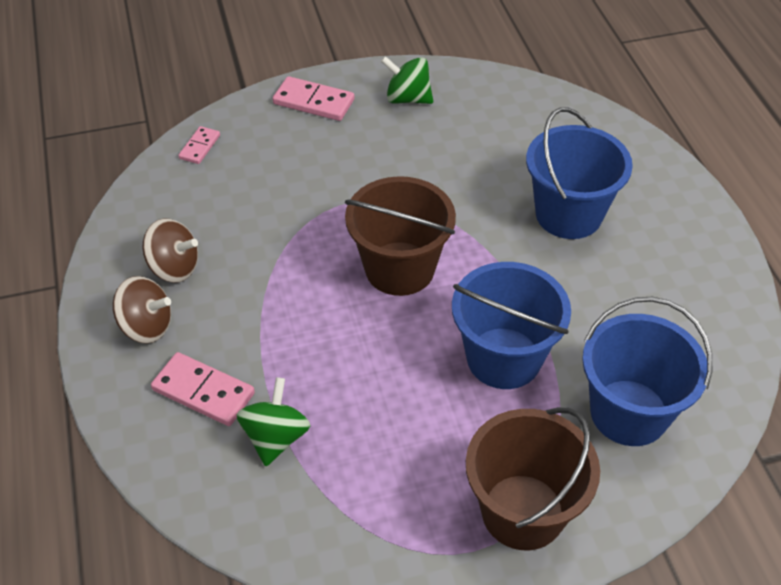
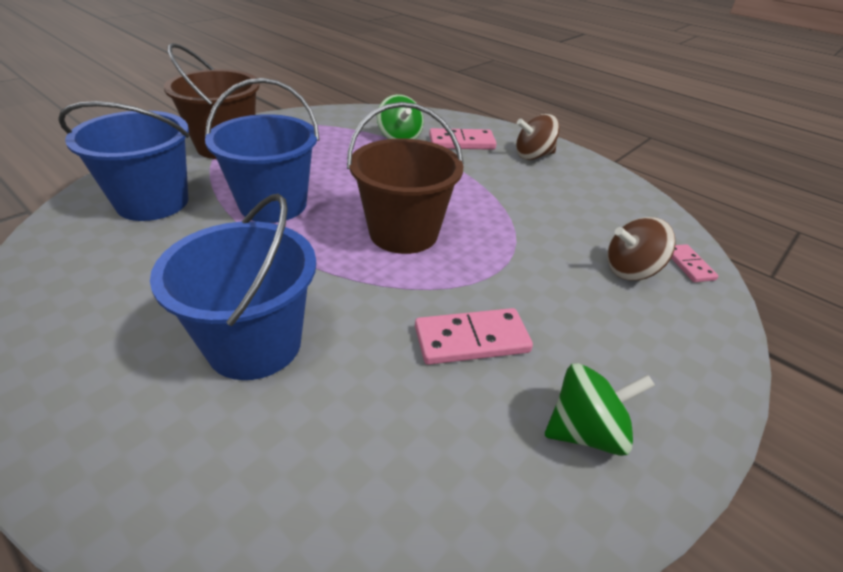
camera: 145 degrees right, 10 degrees down
brown spinning top [143,219,198,283] -> brown spinning top moved to [607,217,676,281]
pink domino [273,76,354,121] -> pink domino moved to [415,308,533,365]

